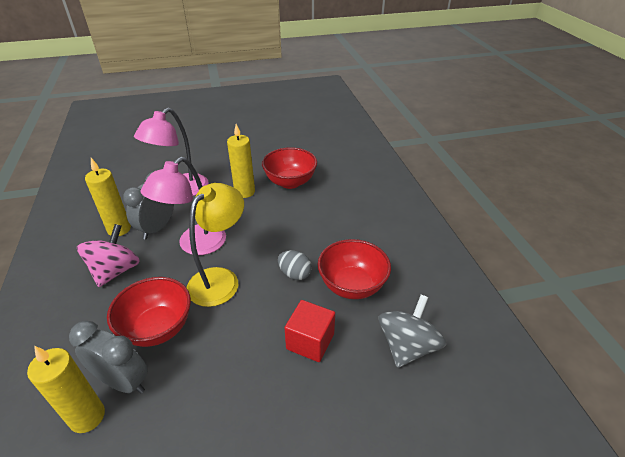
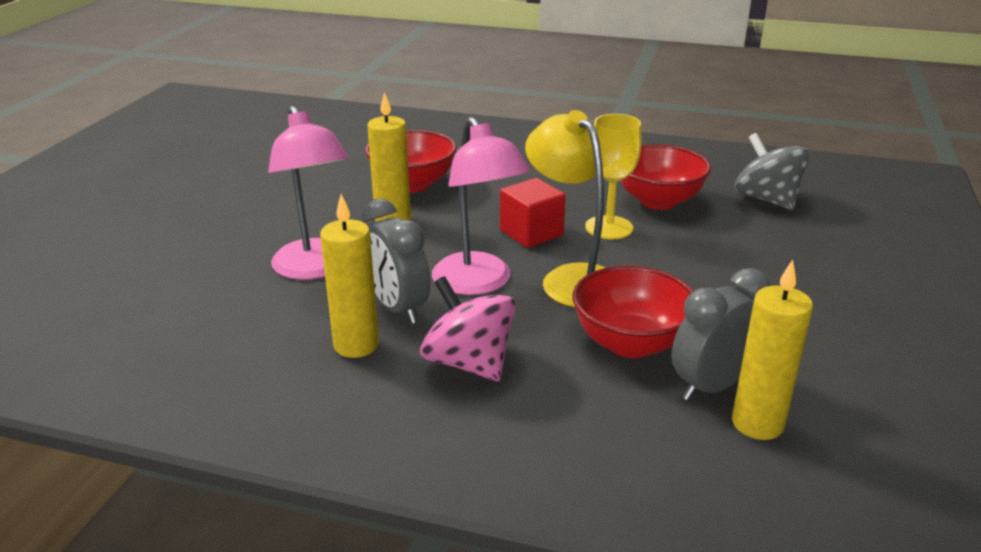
camera: 60 degrees left, 10 degrees down
grey egg [278,250,312,280] -> yellow goblet [585,114,642,239]
red cube [285,300,335,362] -> red cube moved to [500,178,566,248]

